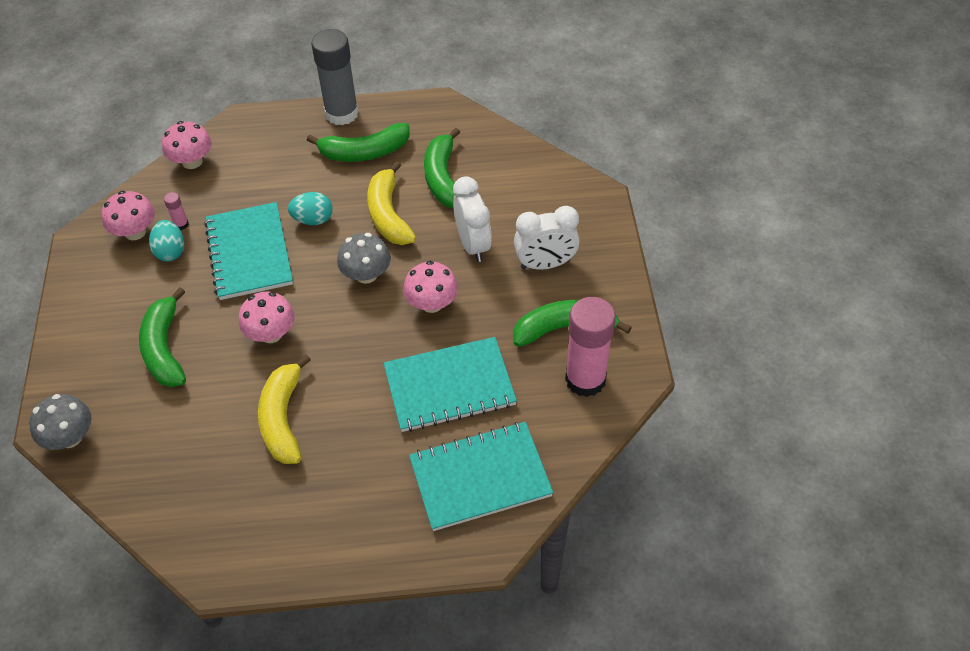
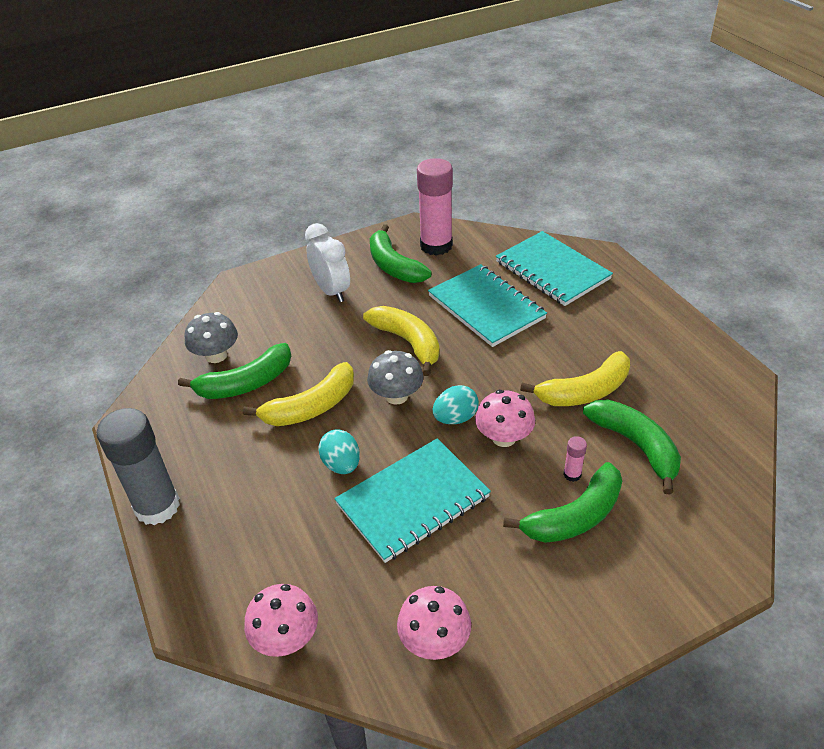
camera: 110 degrees left, 10 degrees down
grey mushroom [29,394,92,450] -> grey mushroom moved to [185,312,238,363]
turquoise egg [149,220,184,262] -> turquoise egg moved to [433,385,479,424]
pink glue stick [164,192,189,230] -> pink glue stick moved to [563,436,587,482]
green banana [307,123,410,162] -> green banana moved to [583,399,681,495]
pink mushroom [403,261,458,313] -> yellow banana [363,306,440,376]
white clock [453,176,492,262] -> none

